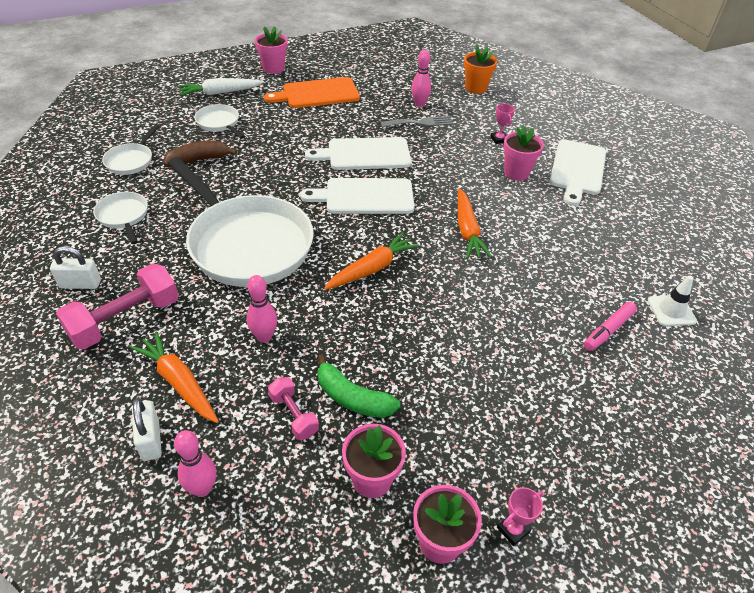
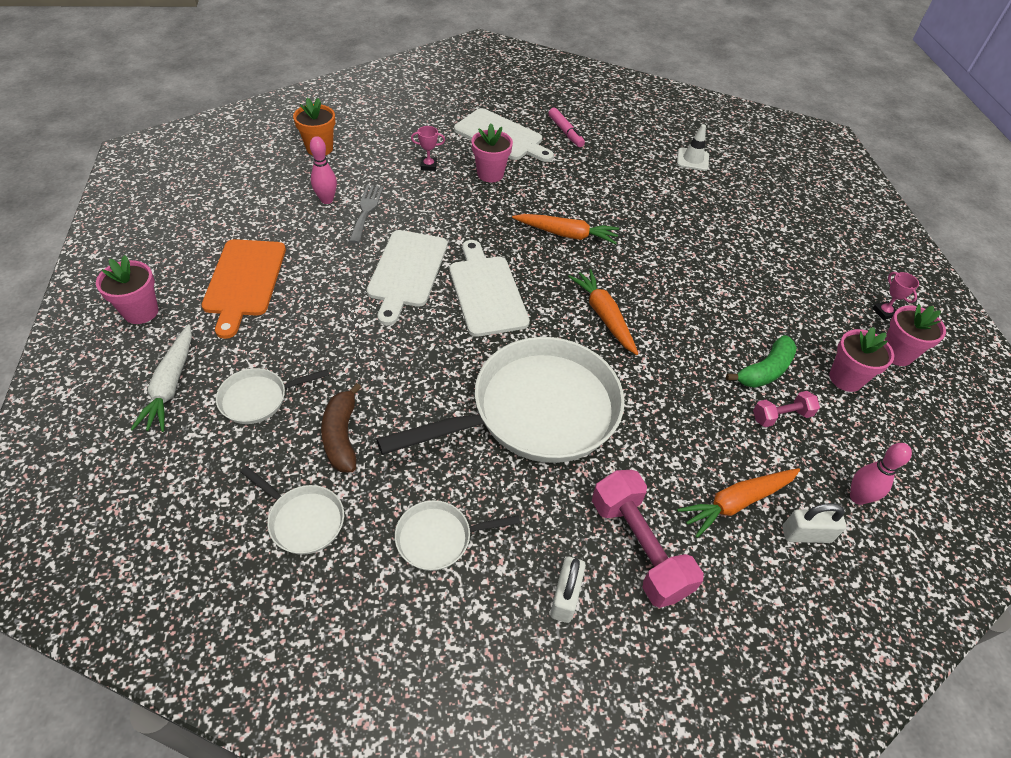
camera: 75 degrees left, 5 degrees up
pink bowling pin [246,275,277,343] -> none
white cutting board [300,178,415,214] -> white cutting board turned 150 degrees clockwise [449,240,530,337]
pink marker [583,302,637,351] -> pink marker moved to [548,108,585,147]

